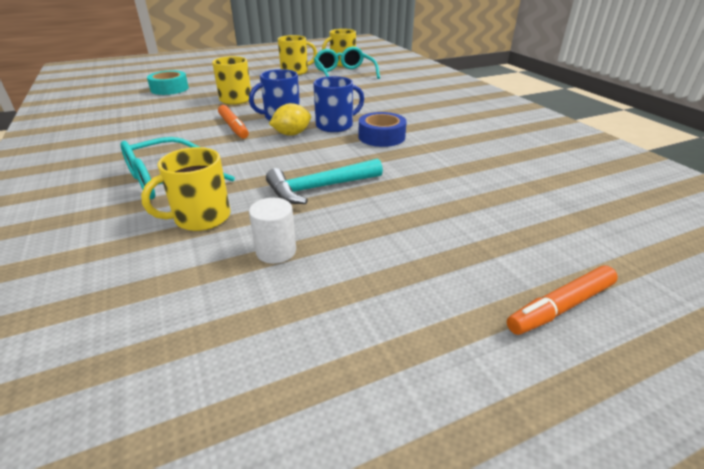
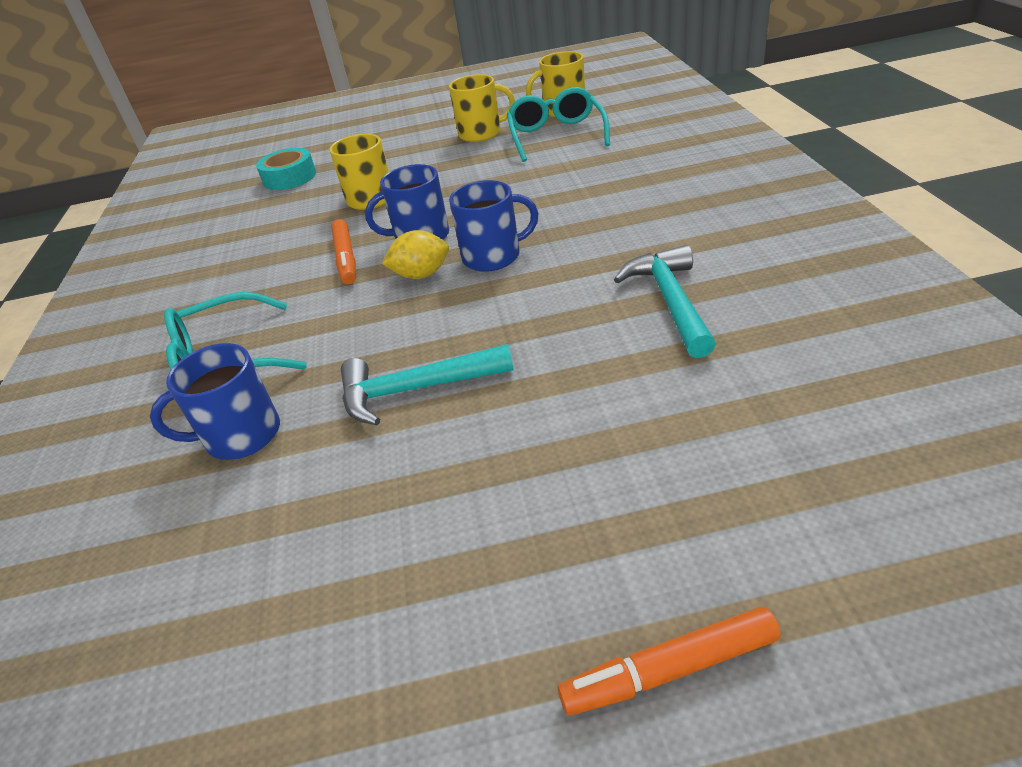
camera: 20 degrees right, 5 degrees up
yellow mug [141,147,230,231] -> blue mug [150,343,280,460]
white cylinder [249,198,296,264] -> none
blue tape [359,112,407,147] -> none
none -> turquoise hammer [614,245,716,358]

